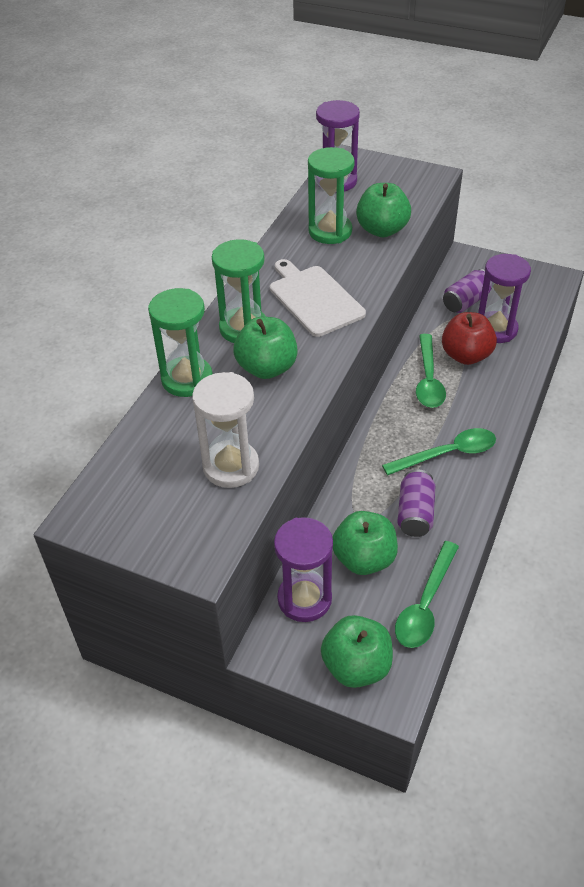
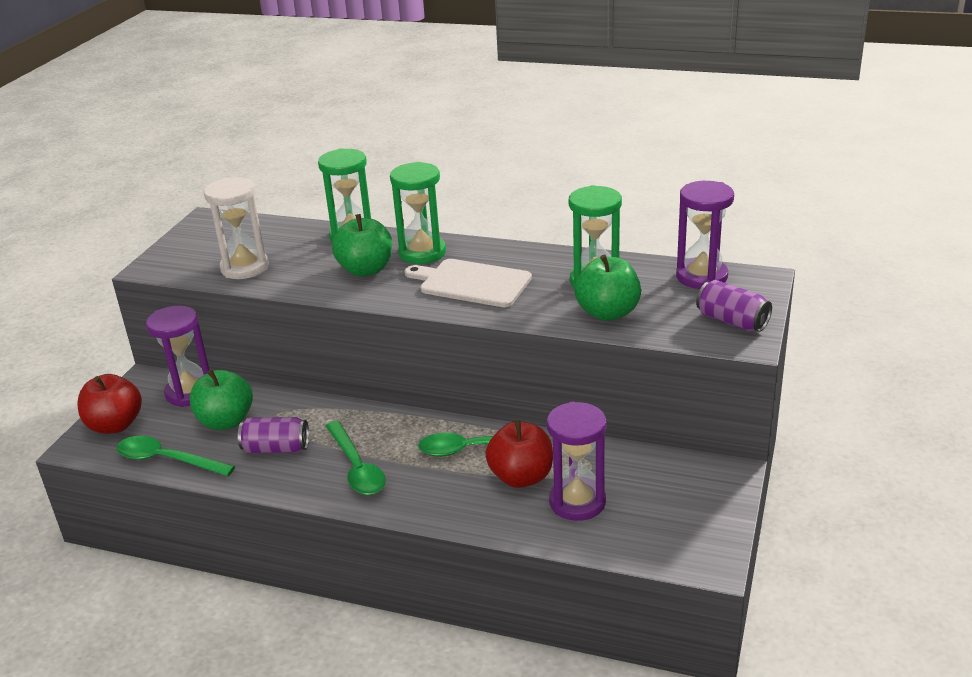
camera: 85 degrees right, 15 degrees down
white cutting board [270,259,366,337] -> white cutting board turned 120 degrees counterclockwise [404,259,532,307]
green apple [321,615,393,688] -> red apple [77,374,142,434]
purple can [443,269,492,313] -> purple can moved to [696,280,772,332]

